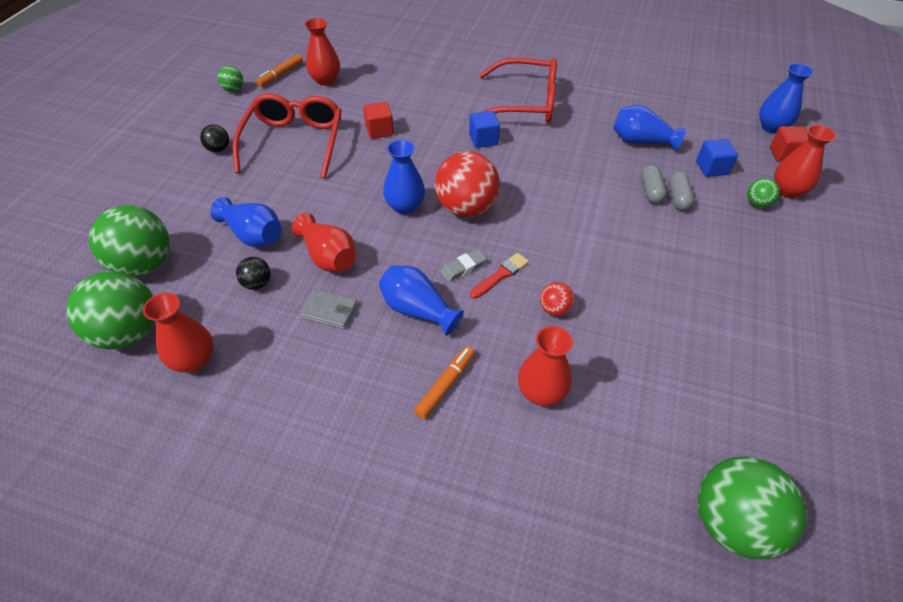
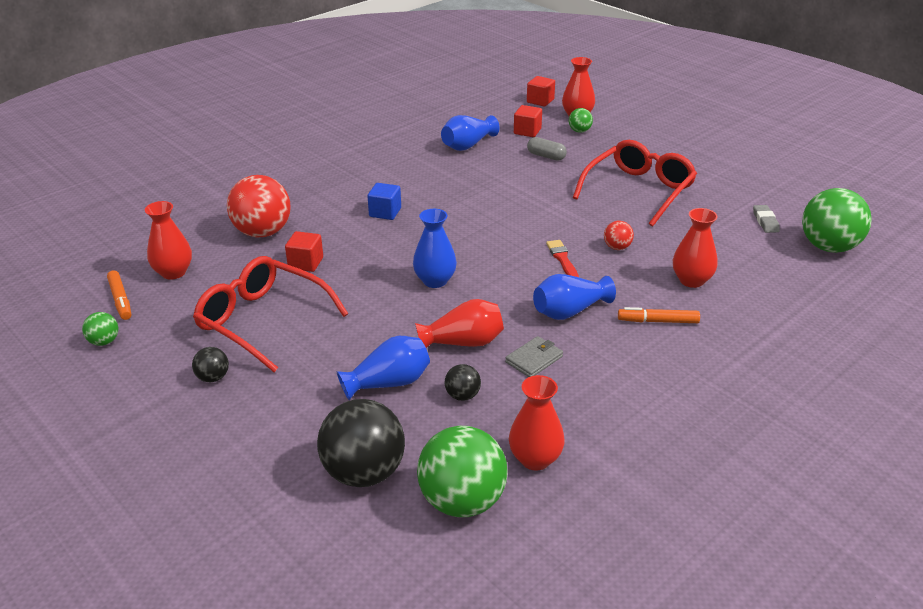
camera: 60 degrees left, 15 degrees down
green ball [89,205,170,277] -> black ball [317,399,405,487]
orange marker [414,346,475,419] -> orange marker turned 60 degrees counterclockwise [618,307,700,323]
red ball [435,151,500,217] -> red ball moved to [227,175,291,238]
grey eraser [440,249,487,282] -> grey eraser moved to [753,205,780,233]
red glasses [479,58,557,123] -> red glasses moved to [573,140,697,227]
grey capsule [641,165,667,204] -> none
blue cube [696,139,738,177] -> red cube [514,105,542,137]
blue vase [759,63,814,134] -> none

